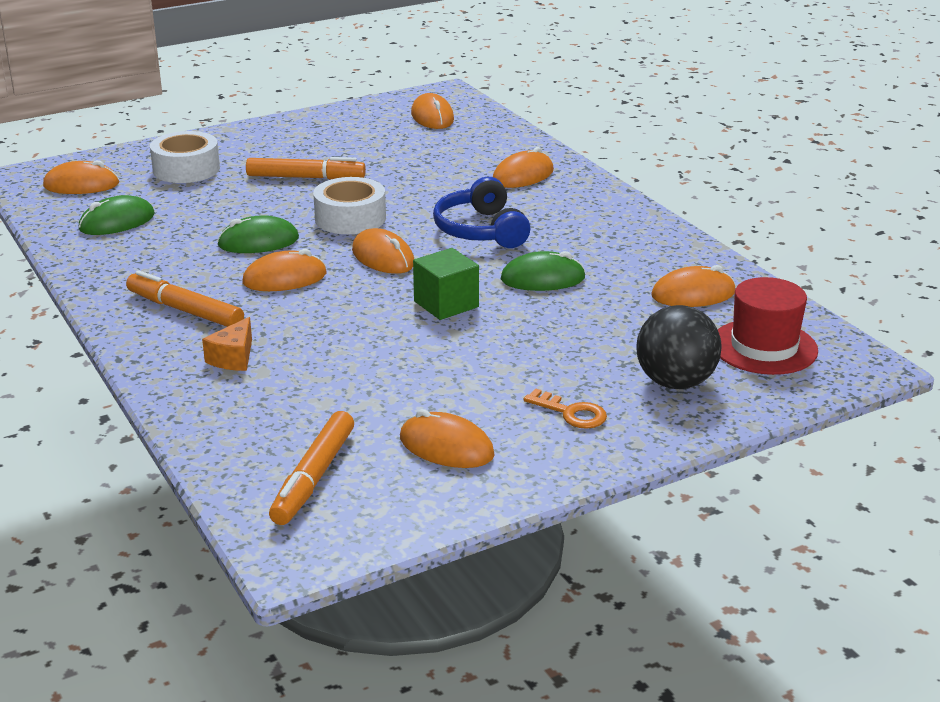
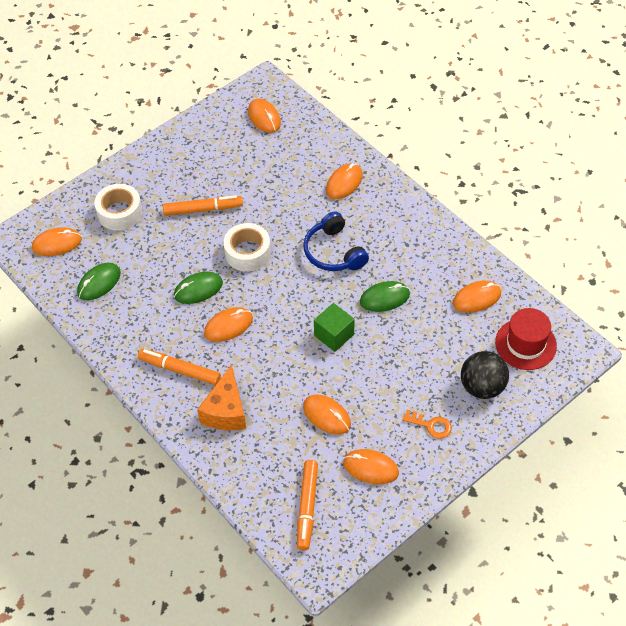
camera: 10 degrees left, 25 degrees up
orange cheese [202,317,252,371] -> orange cheese [197,364,246,430], size x1.70
orange mouse [352,228,414,274] -> orange mouse moved to [303,395,351,434]

